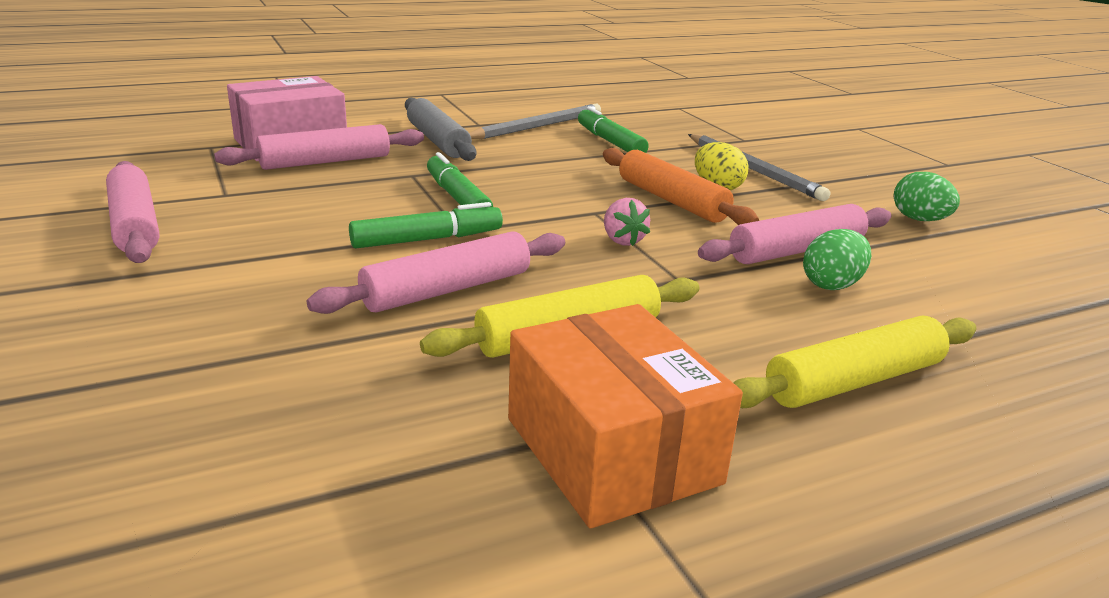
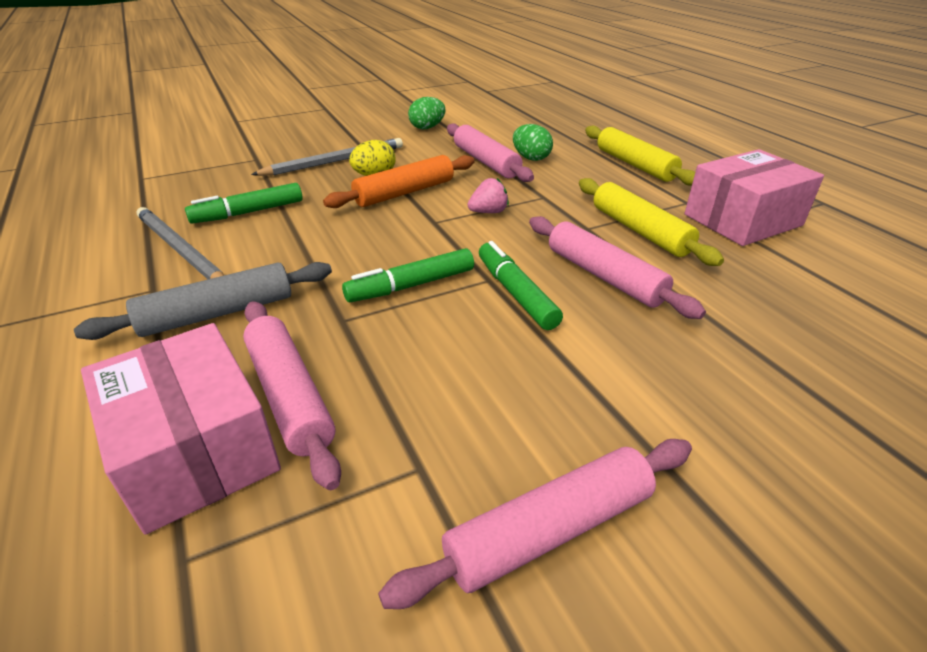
camera: 90 degrees left, 10 degrees up
orange box [508,304,743,528] -> pink box [685,149,824,246]

